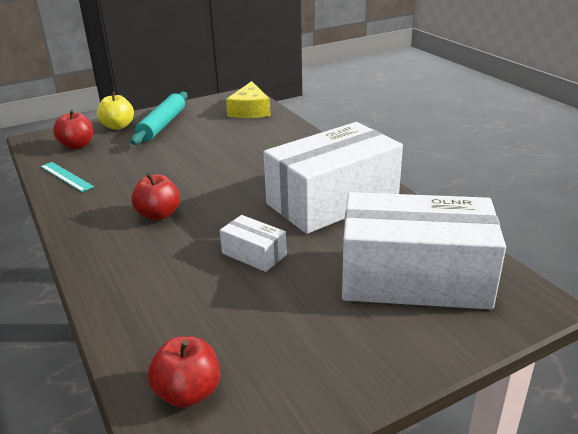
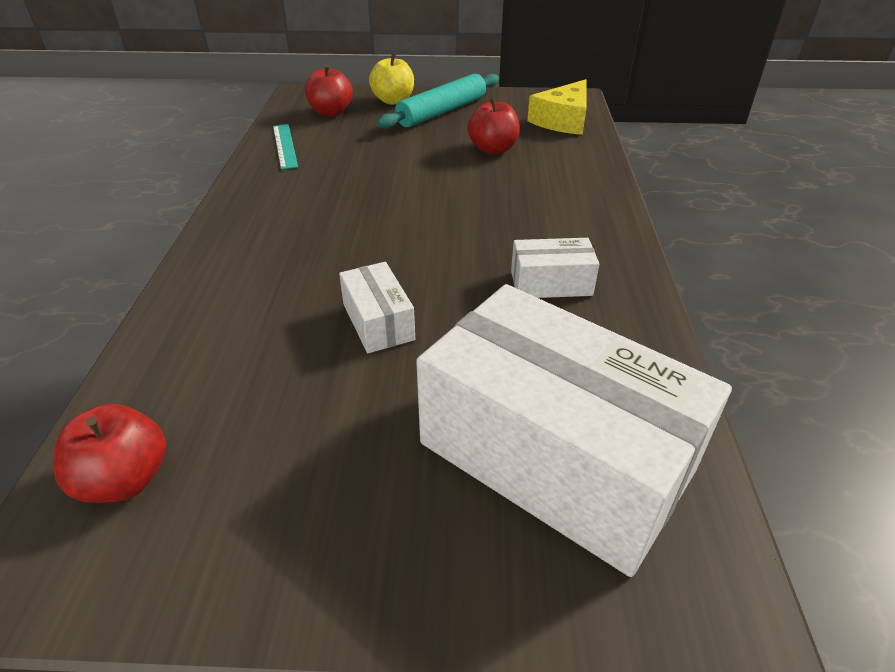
camera: 30 degrees right, 10 degrees up
red apple [131,173,180,220] -> red apple moved to [467,97,520,154]
white box [263,122,403,234] -> white box [511,238,599,298], size x0.43

